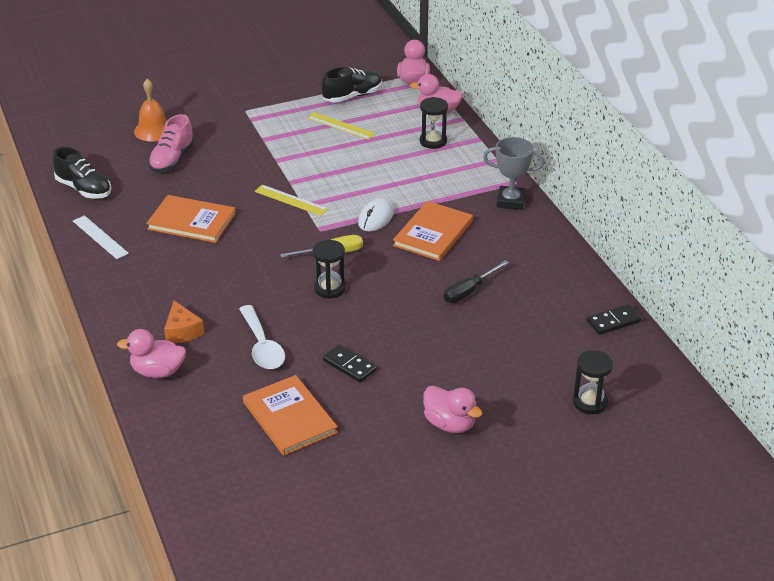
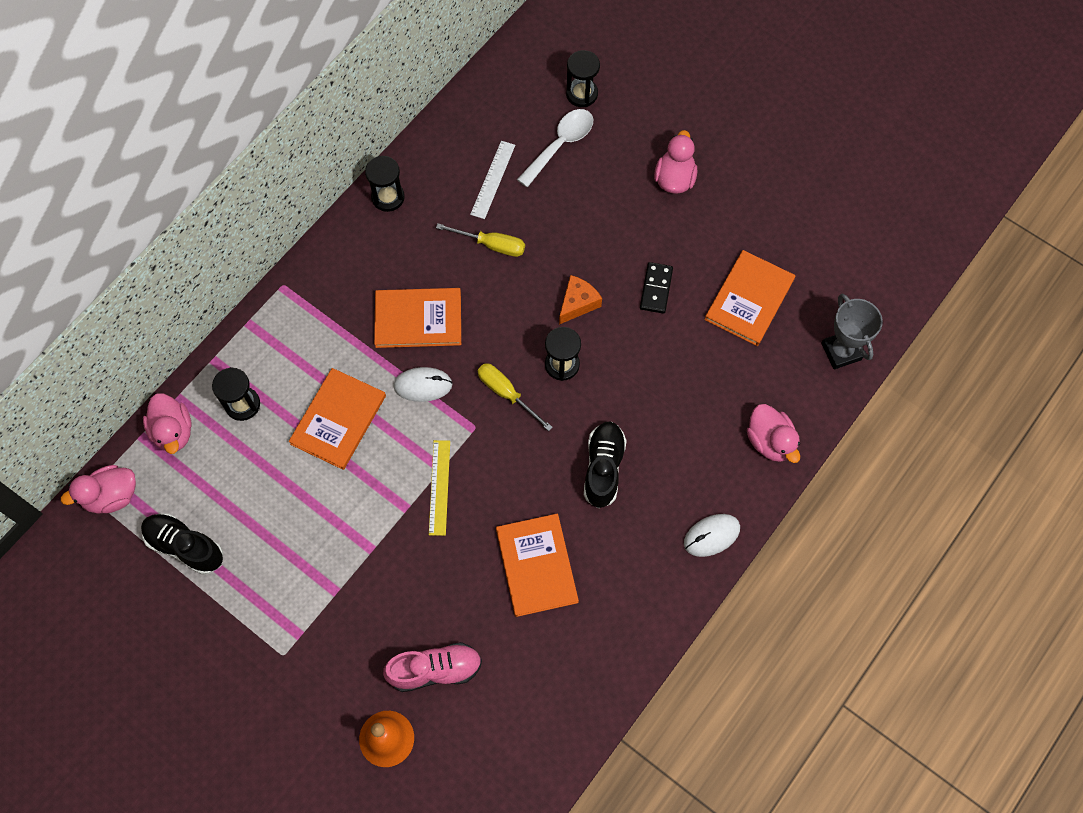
camera: 120 degrees left, 30 degrees up
black shoe [52,147,111,199] -> black shoe moved to [584,422,627,508]
white ruler [73,215,129,259] -> white ruler moved to [470,141,515,219]
orange cheese [164,301,204,343] -> orange cheese moved to [559,275,602,324]
white spoon [239,305,285,369] -> white spoon moved to [517,109,593,187]
yellow ruler [307,112,376,140] -> none
black screwdriver [444,260,509,303] -> yellow screwdriver [436,223,525,257]
grey trophy [483,137,545,210] -> grey trophy moved to [821,294,883,369]
black domino [587,304,642,335] -> none
none -> orange book [288,368,386,470]
none -> black hourglass [365,156,405,212]
none -> white mouse [684,514,740,557]

